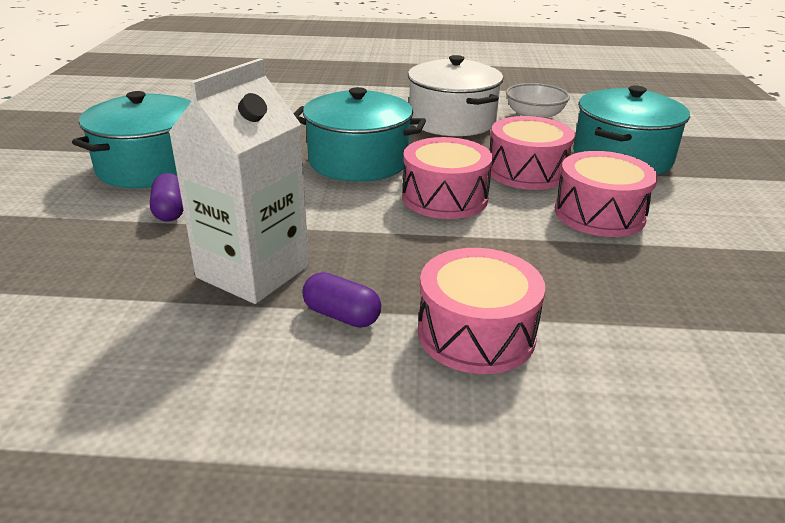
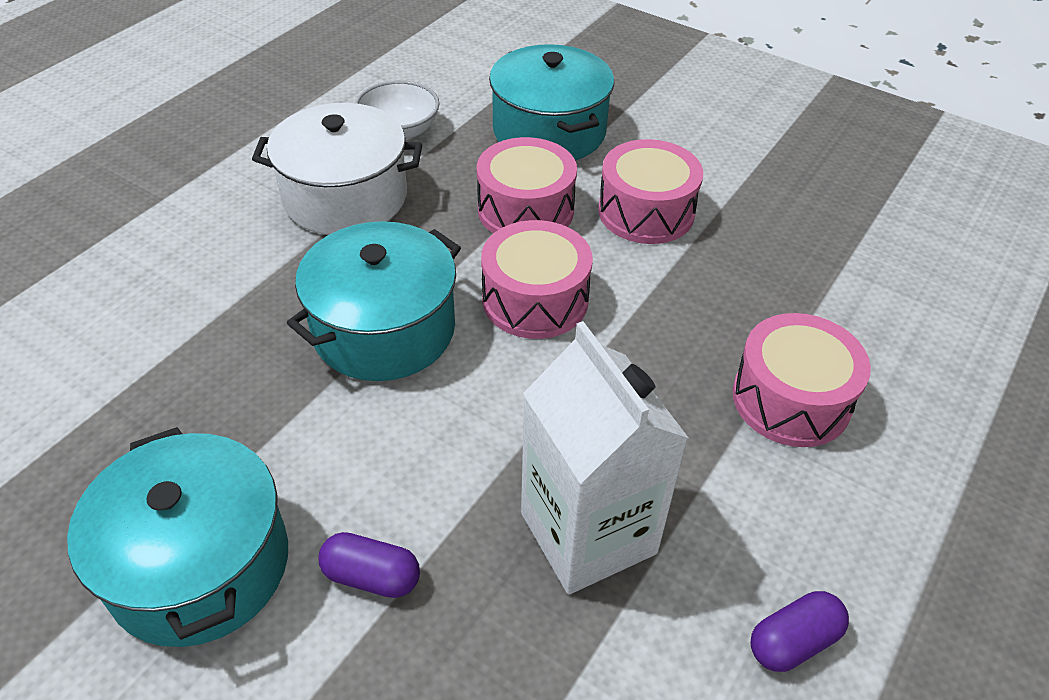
camera: 60 degrees left, 15 degrees up
purple capsule [302,272,381,328] -> purple capsule moved to [750,591,849,672]

